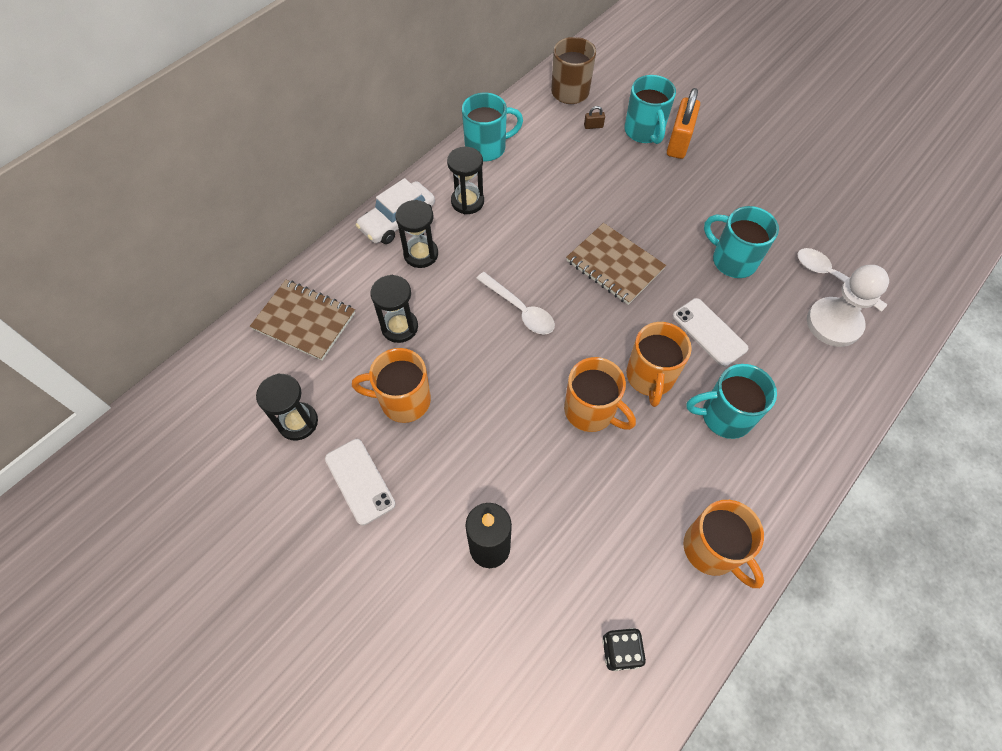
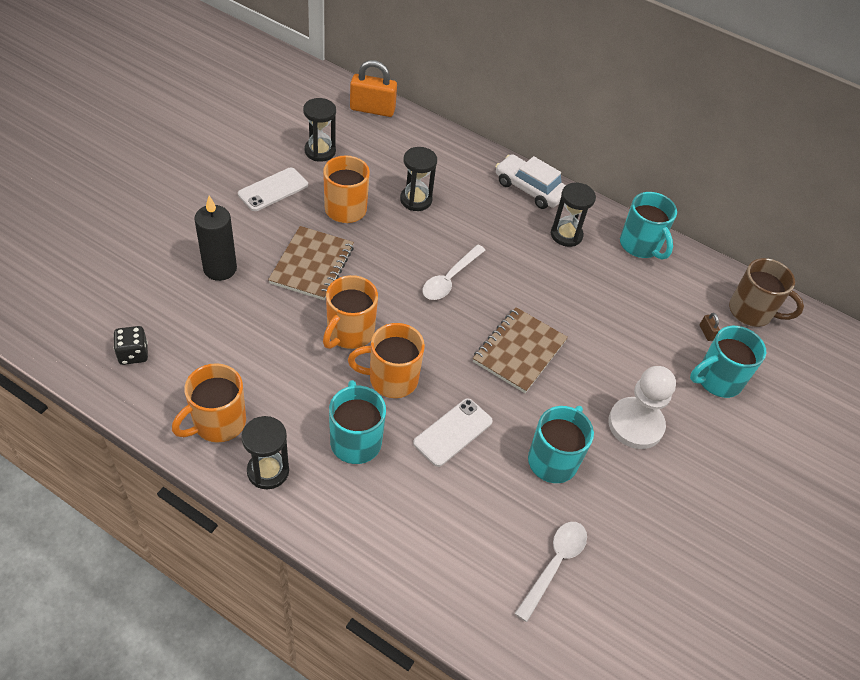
camera: 75 degrees right, 10 degrees down
brown notebook [250,280,355,361] -> brown notebook moved to [268,226,354,300]
black hourglass [396,200,438,268] -> black hourglass moved to [241,416,289,489]
orange padlock [667,88,700,159] -> orange padlock moved to [350,60,397,117]
white pawn [807,265,889,347] -> white pawn moved to [608,366,676,449]

